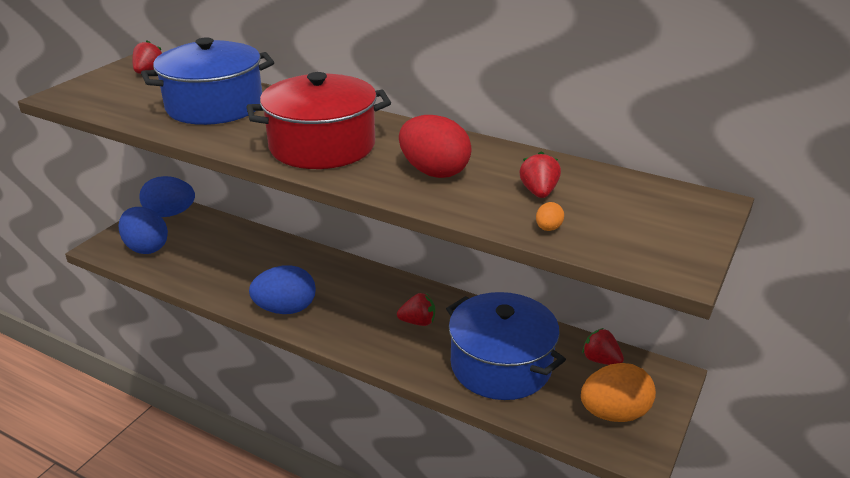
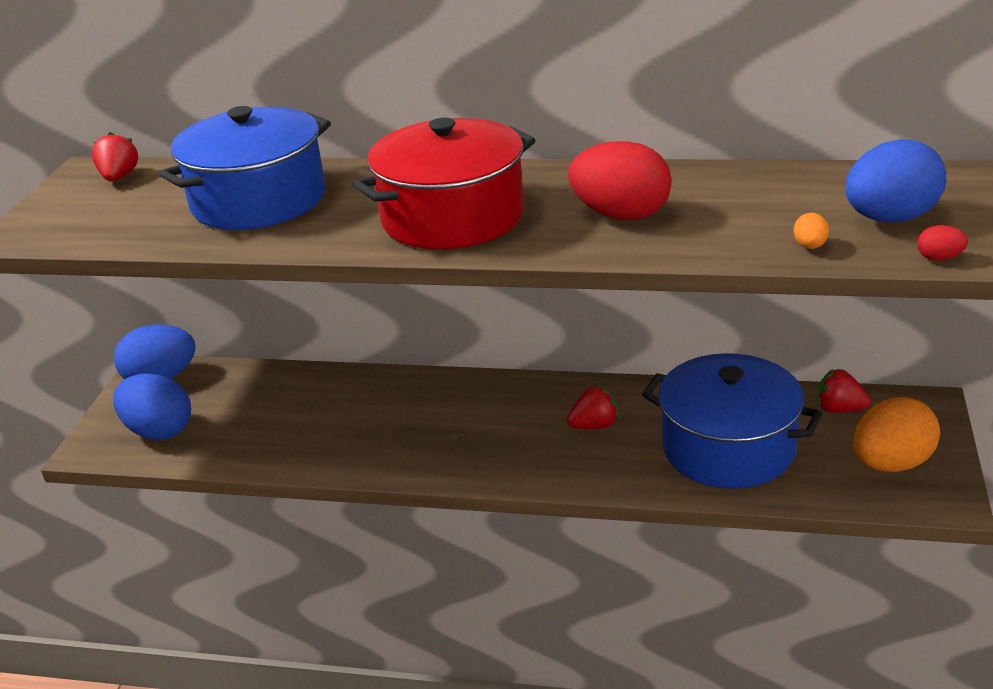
camera: 15 degrees left, 0 degrees up
blue egg [249,265,316,314] -> blue egg moved to [845,139,946,222]
red strawberry [519,151,561,198] -> none
none -> red egg [917,225,968,261]

